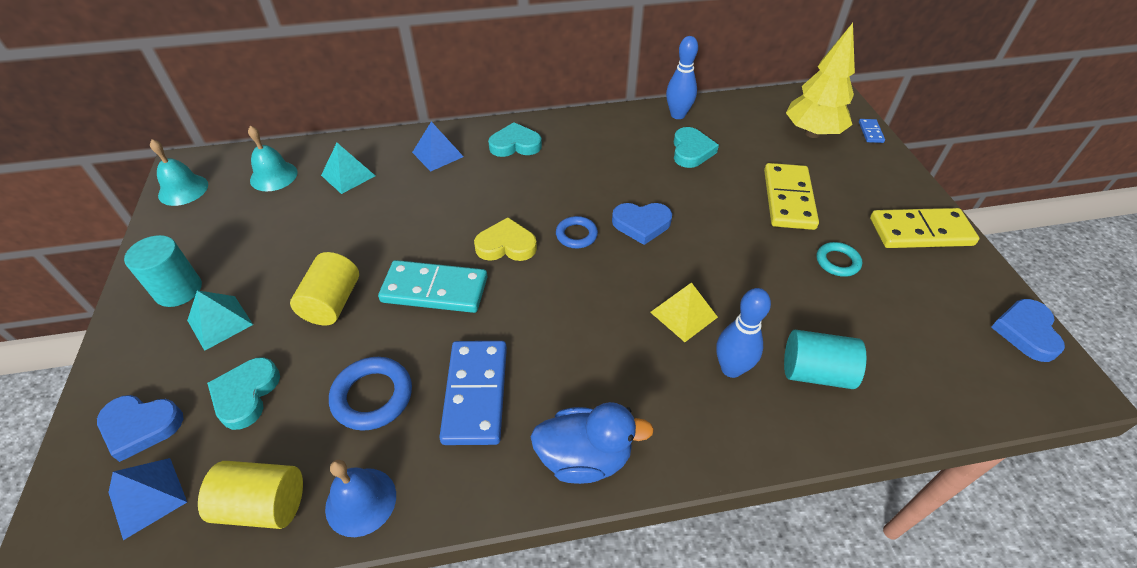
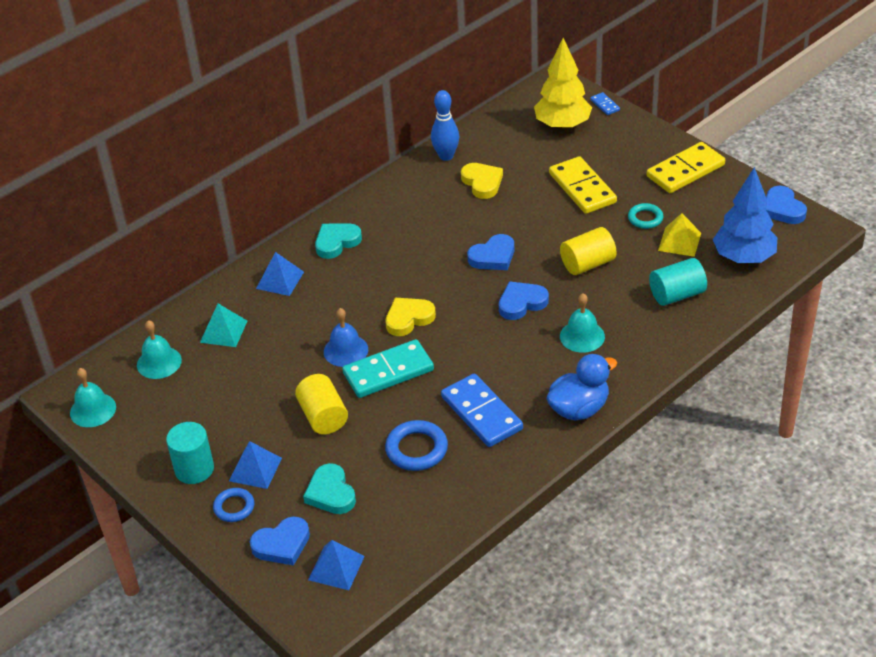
camera: 30 degrees left, 5 degrees down
turquoise pyramid [187,290,253,351] -> blue pyramid [229,441,282,489]
yellow cylinder [198,461,303,529] -> yellow cylinder moved to [560,227,616,275]
blue bell [325,460,396,537] -> blue bell moved to [324,308,368,367]
blue ring [556,216,598,249] -> blue ring moved to [213,488,255,522]
yellow pyramid [650,282,718,342] -> yellow pyramid moved to [658,213,701,257]
turquoise heart [674,127,719,168] -> yellow heart [461,163,503,199]
blue bowling pin [716,288,771,378] -> none
none -> blue heart [499,281,549,320]
none -> turquoise bell [560,293,605,353]
none -> blue tree [713,167,777,263]

